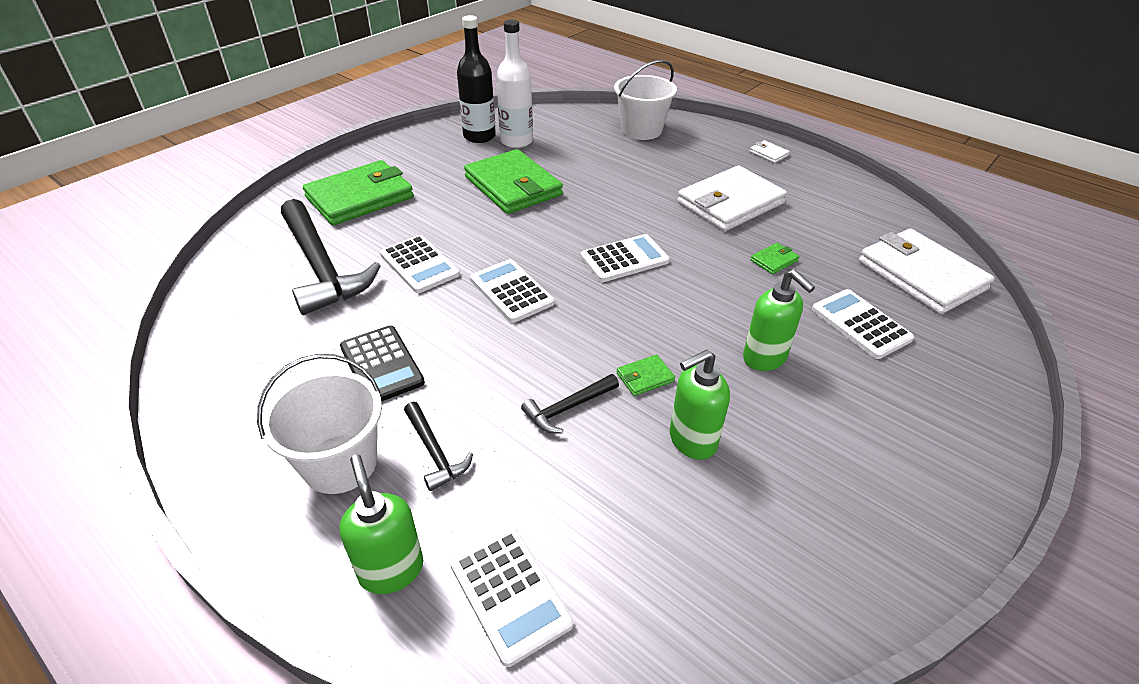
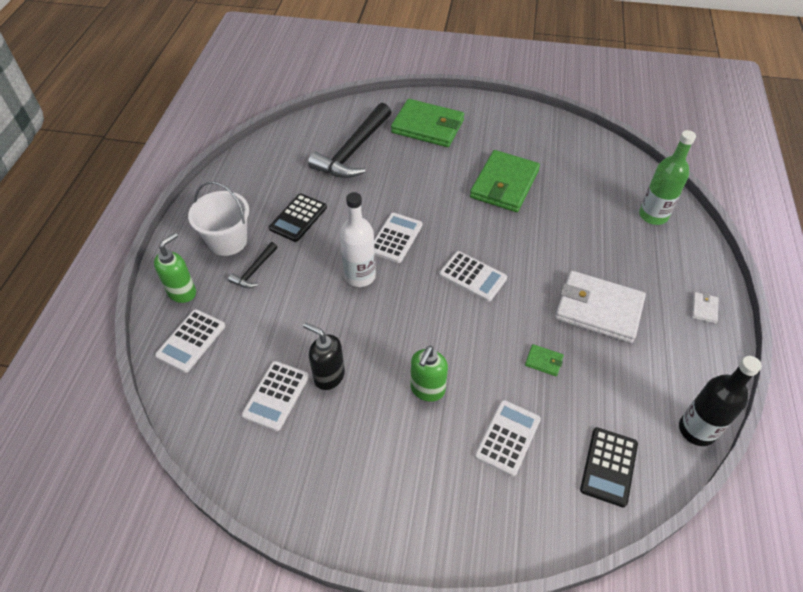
camera: 60 degrees right, 10 degrees up
white calculator [380,235,460,293] -> white calculator moved to [242,361,309,431]
black bottle [457,15,496,143] -> black bottle moved to [679,356,762,446]
white bottle [496,20,533,148] -> white bottle moved to [340,192,376,287]
black hammer [521,374,619,433] -> none
white bucket [614,60,677,140] -> green bottle [639,130,696,225]
green wallet [617,354,675,396] -> none
green soap dispenser [670,349,730,460] -> black soap dispenser [303,322,345,390]
white wallet [859,229,995,314] -> black calculator [580,427,638,507]

